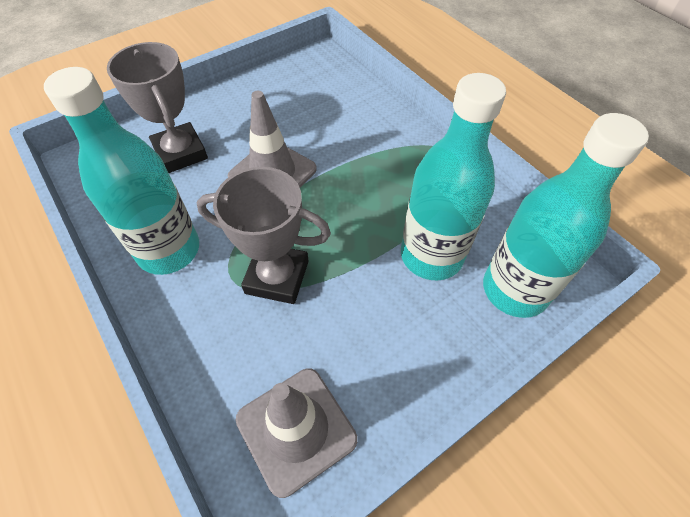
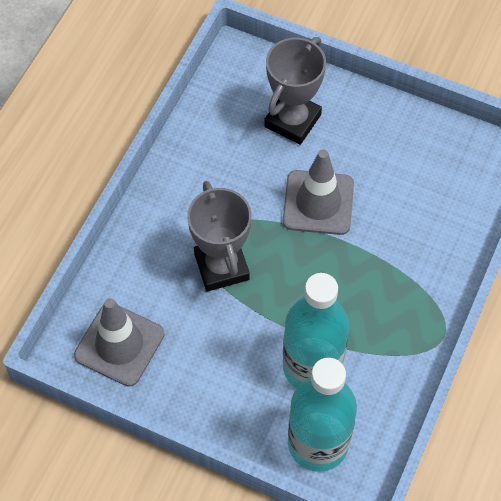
camera: 60 degrees right, 5 degrees up
turquoise bottle [44,67,199,275] -> none

